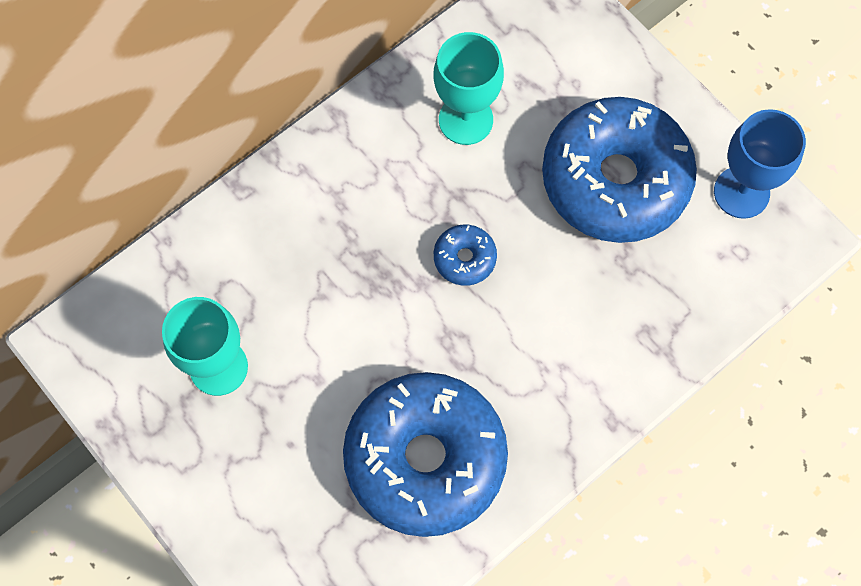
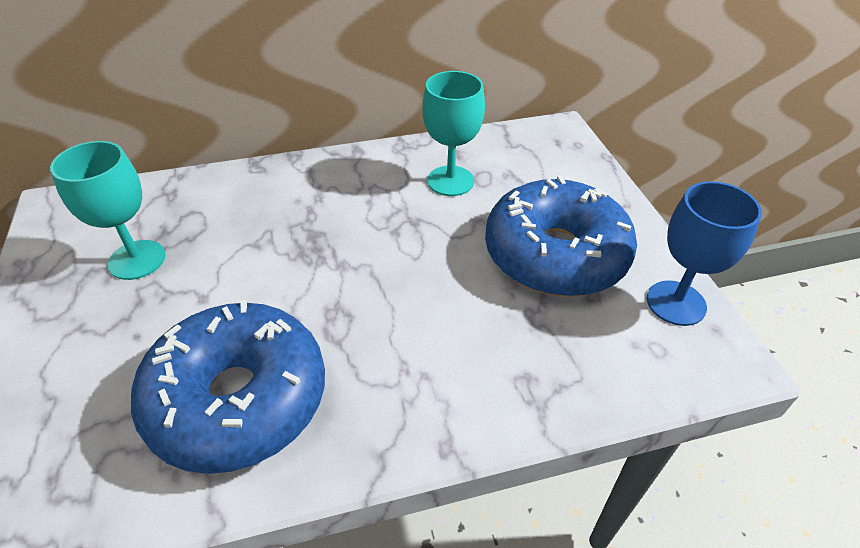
camera: 25 degrees right, 25 degrees down
blue donut [434,225,497,286] -> none

